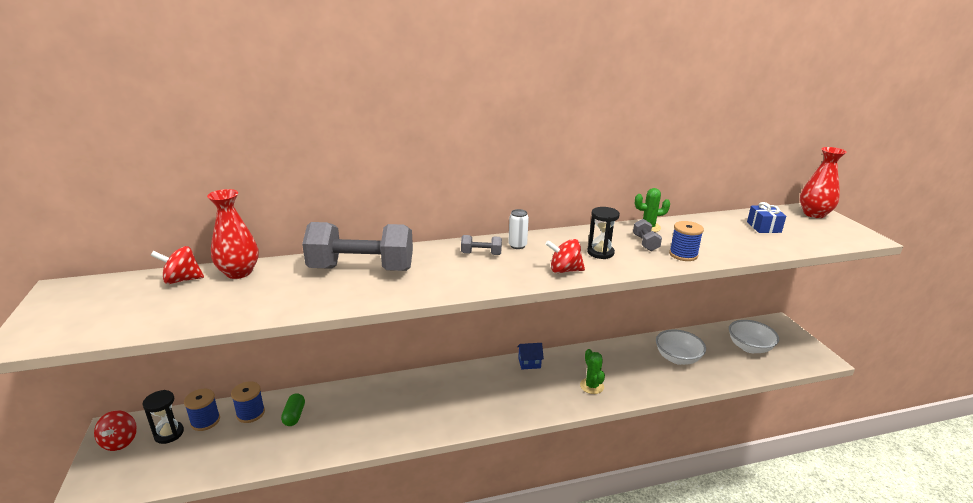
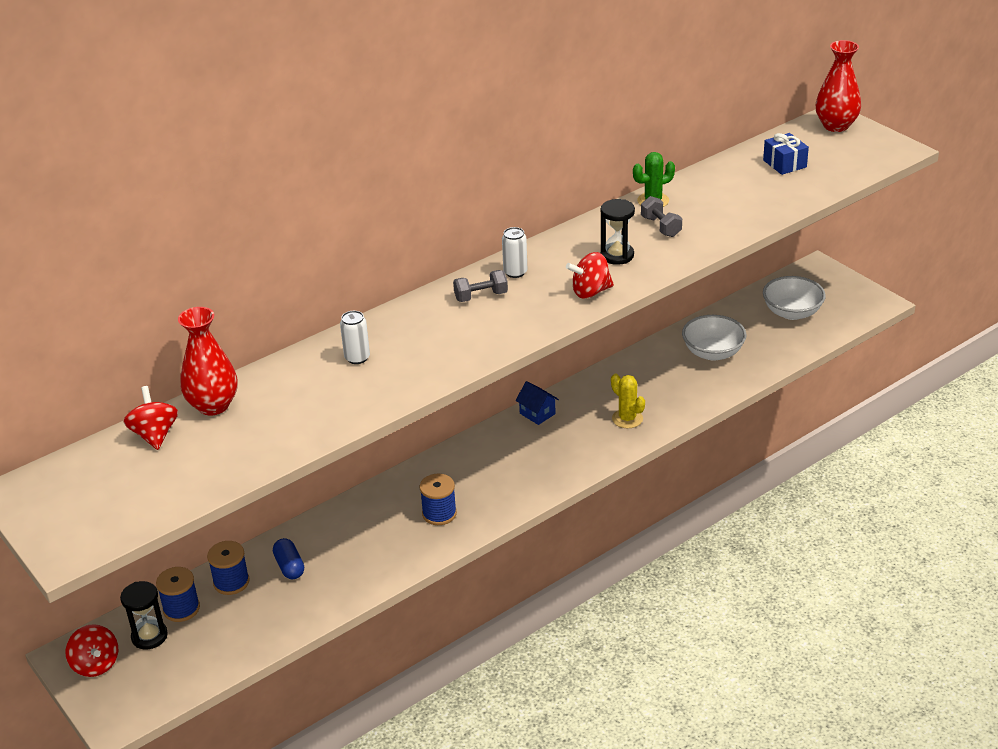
camera: 20 degrees left, 10 degrees up
red spinning top [151,246,204,284] -> red spinning top turned 105 degrees clockwise [124,386,178,450]
green capsule [281,393,305,426] -> blue capsule [273,538,304,579]
grey dumbbell [302,222,413,271] -> white can [340,311,370,364]
blue house [517,343,544,369] -> blue house turned 75 degrees clockwise [515,381,559,425]
green cactus [580,349,605,394] -> yellow cactus [611,373,645,428]
blue spool [669,221,704,261] -> blue spool moved to [420,474,457,525]

